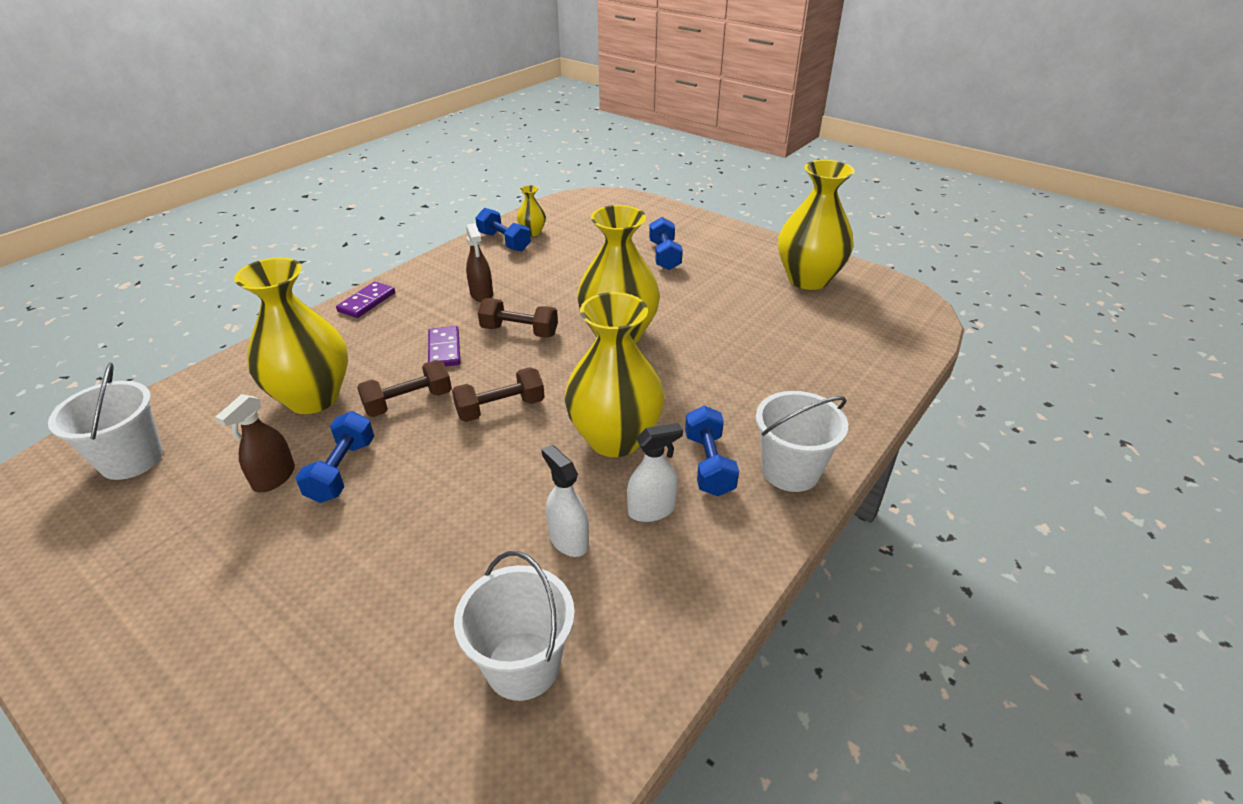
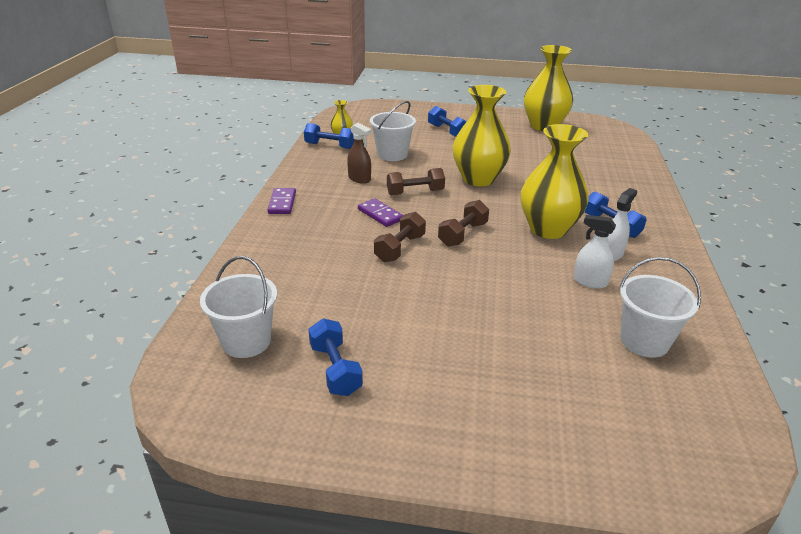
camera: 30 degrees left, 5 degrees down
brown spray bottle [215,394,295,492] -> none
yellow vase [234,257,348,414] -> none
blue dumbbell [296,411,374,503] -> blue dumbbell moved to [308,318,363,396]
white bucket [756,391,848,492] -> white bucket moved to [370,101,416,161]

